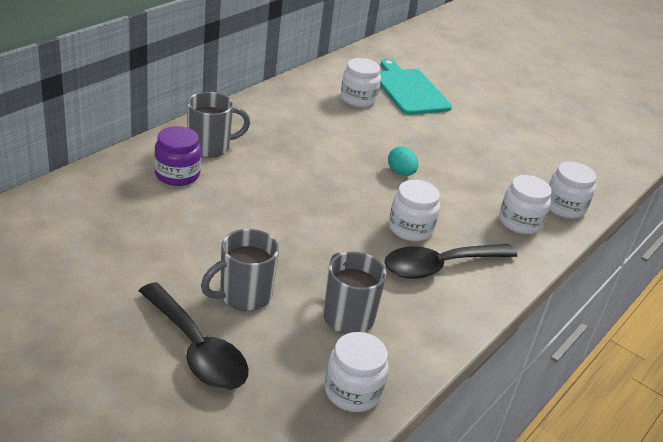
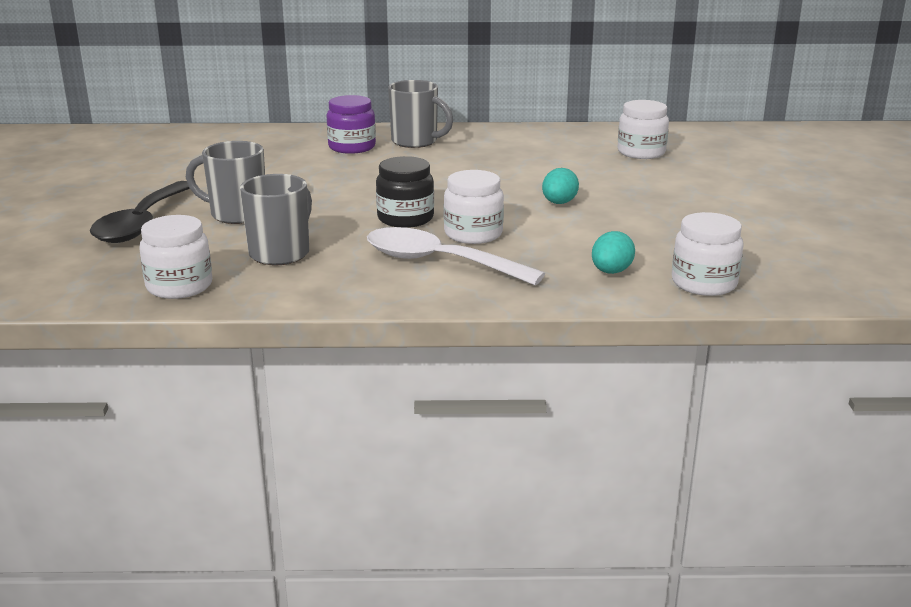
camera: 55 degrees right, 10 degrees down
turquoise cutting board [380,59,452,115] -> none
black spoon [385,244,517,279] -> white spoon [367,227,545,285]
white jar [499,175,552,234] -> turquoise egg [592,231,635,274]
none -> black jar [376,156,434,228]

